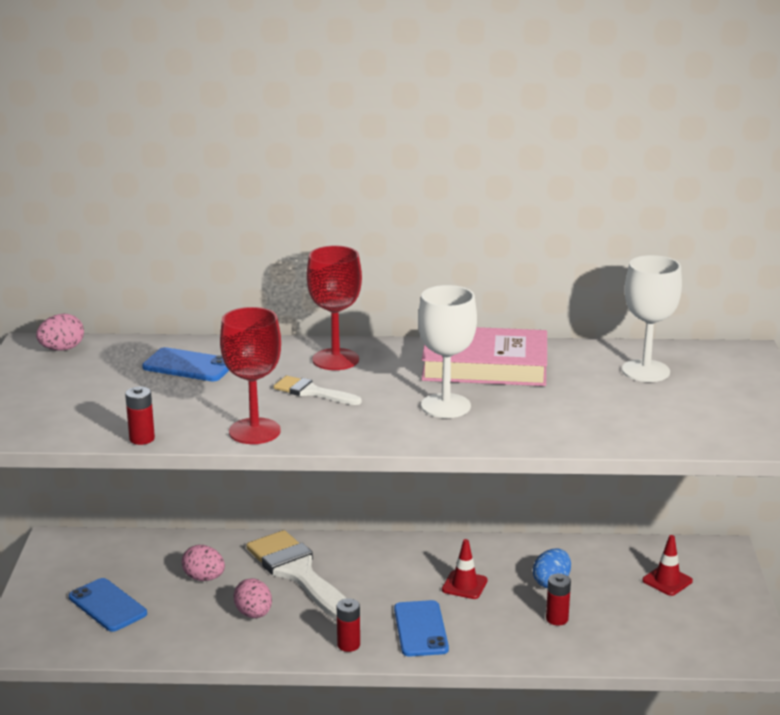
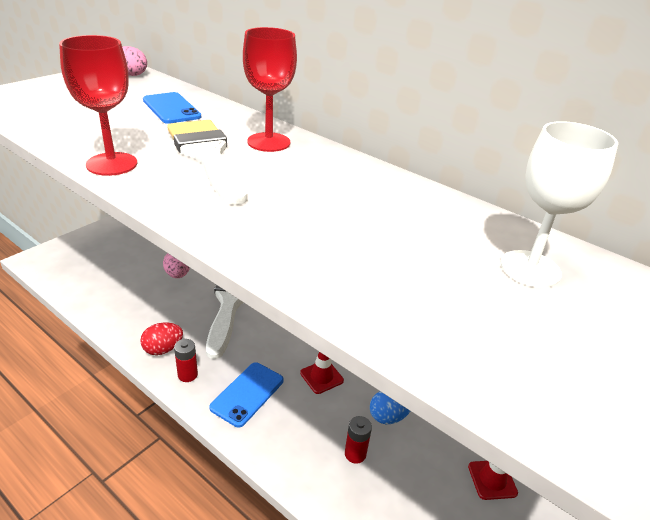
camera: 35 degrees right, 10 degrees up
blue phone [69,578,147,632] -> none
red battery [125,386,155,445] -> none
pink egg [233,578,272,618] -> none
white brush [274,376,362,405] -> white brush [167,120,248,205], size x1.97
white goblet [418,285,477,418] -> none
pink book [421,327,547,386] -> none
none -> red egg [140,323,183,355]

